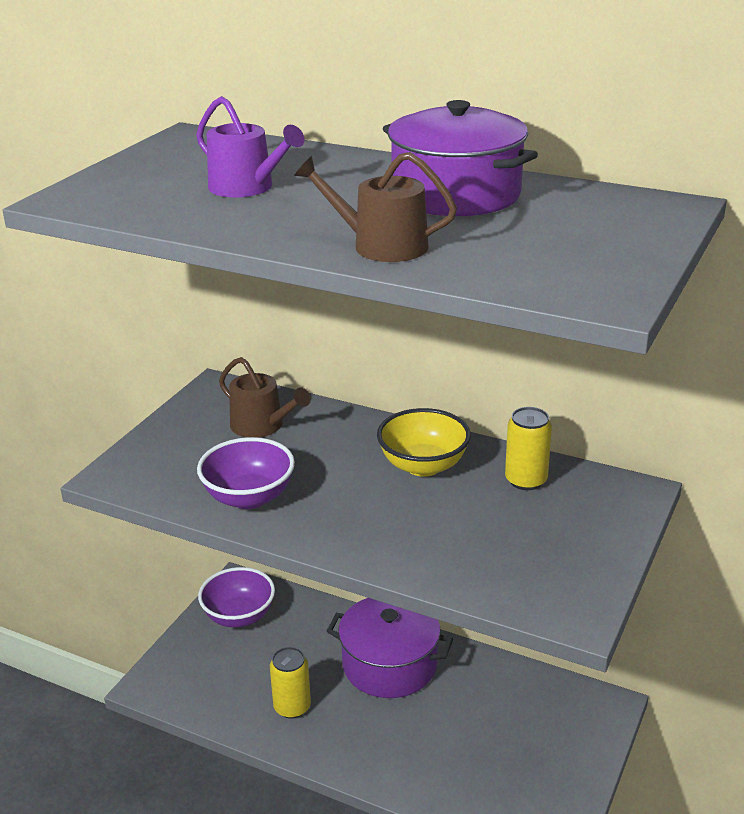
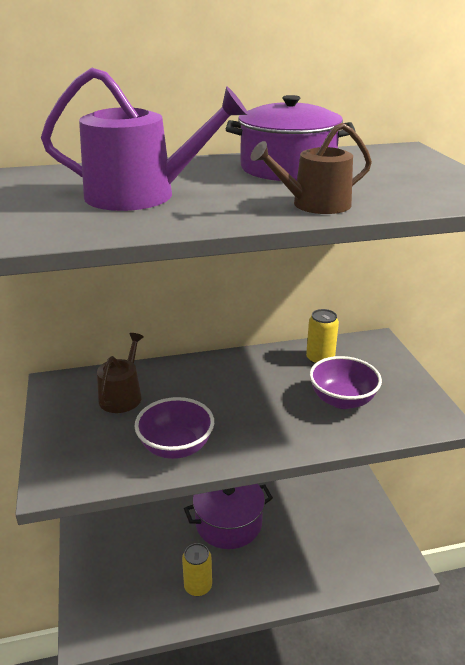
camera: 40 degrees left, 0 degrees up
purple watering can [196,96,305,198] -> purple watering can [41,68,248,211], size x1.58
purple bowl [198,567,275,627] -> purple bowl moved to [309,356,382,409]
brown watering can [219,357,311,438] -> brown watering can turned 75 degrees counterclockwise [97,333,144,413]
yellow bowl [377,408,471,477] -> none

